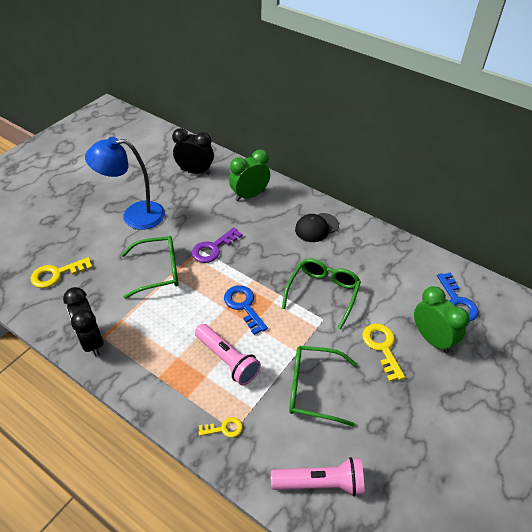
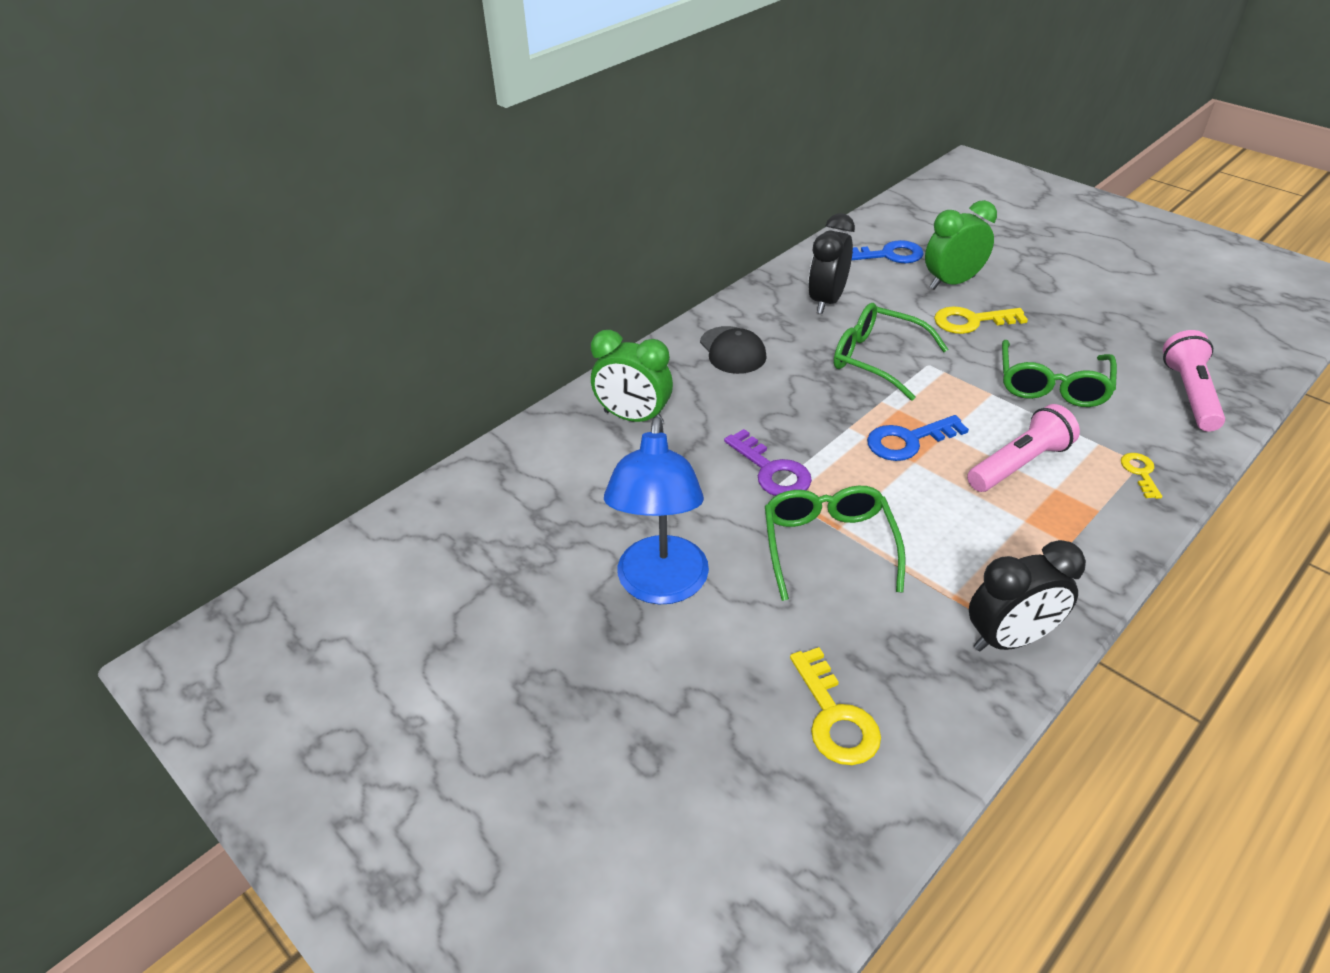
camera: 80 degrees left, 5 degrees down
black clock [172,128,214,175] -> black clock moved to [808,214,855,314]
green clock [229,150,270,201] -> green clock turned 45 degrees counterclockwise [591,330,673,423]

